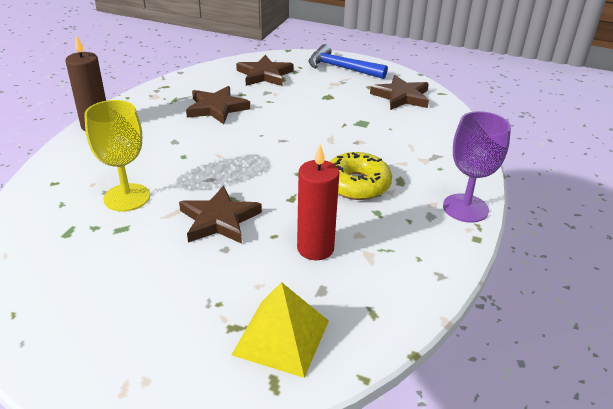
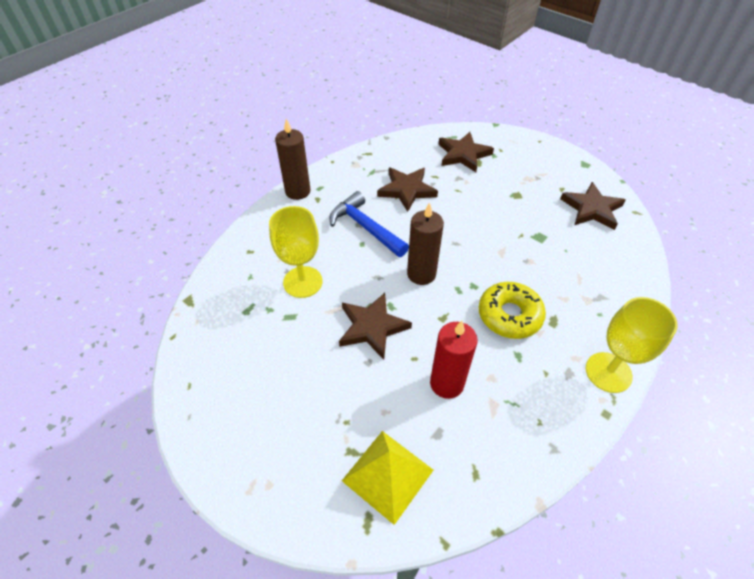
camera: 20 degrees right, 15 degrees up
blue hammer [308,44,388,79] -> blue hammer moved to [329,191,409,257]
purple goblet [443,111,511,223] -> yellow goblet [586,297,678,393]
none -> brown candle [407,202,444,285]

